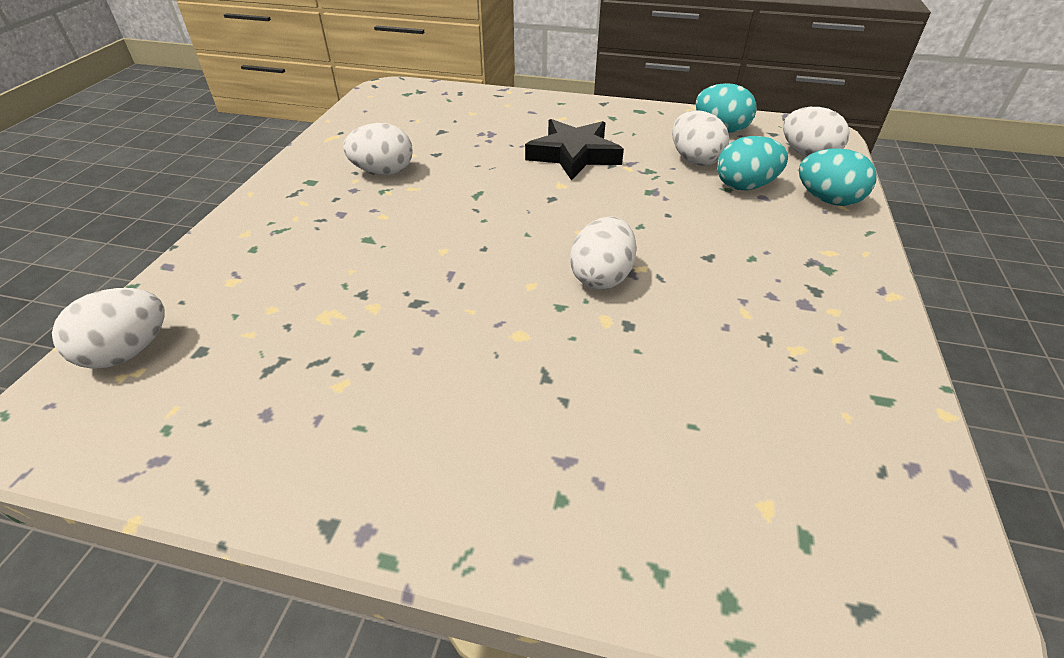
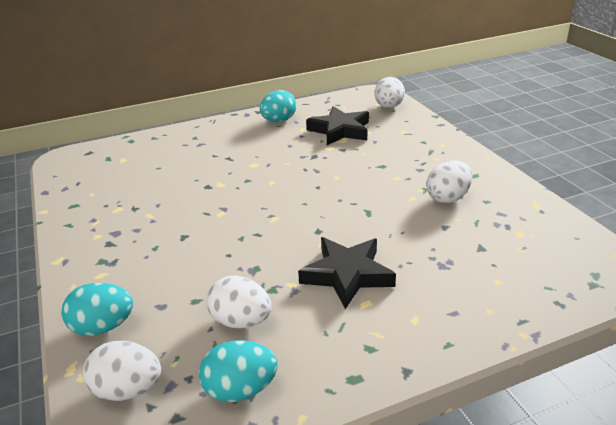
camera: 145 degrees right, 10 degrees down
white egg [570,216,637,290] -> none
turquoise egg [717,136,788,190] -> turquoise egg moved to [260,90,296,122]
none -> black star [306,106,369,145]

